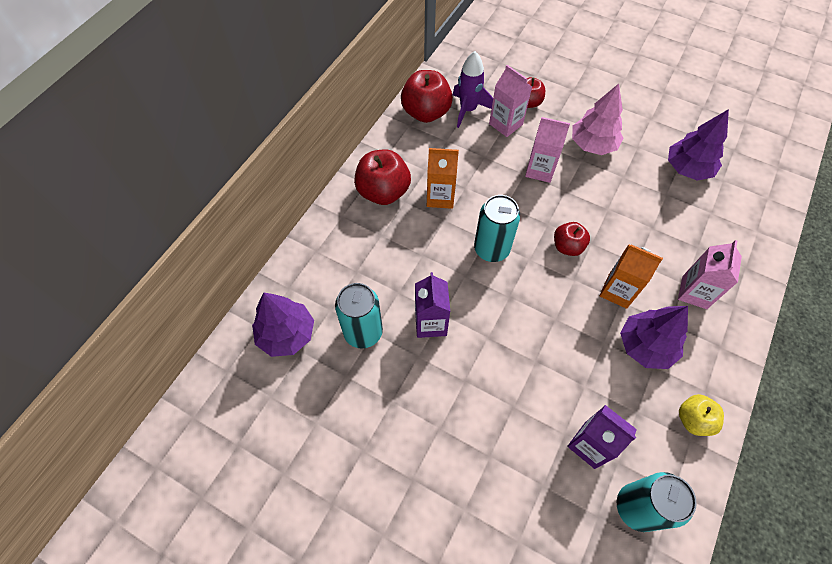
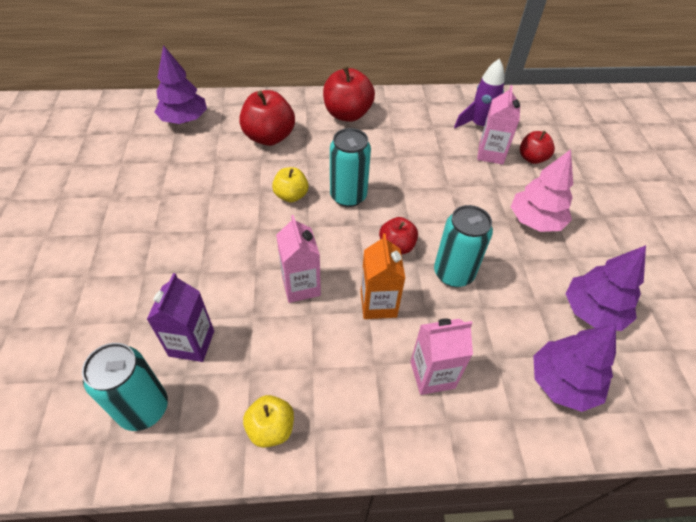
camera: 55 degrees right, 10 degrees down
turquoise can [335,283,383,349] -> turquoise can moved to [434,205,493,287]
red apple [401,70,453,123] -> red apple moved to [239,90,295,146]
purple carton [415,272,450,338] -> none
orange carton [427,148,459,209] -> none
pink carton [525,117,570,183] -> pink carton moved to [276,215,321,303]
purple tree [620,306,688,369] -> purple tree moved to [533,324,616,412]
none -> yellow apple [272,167,309,203]

